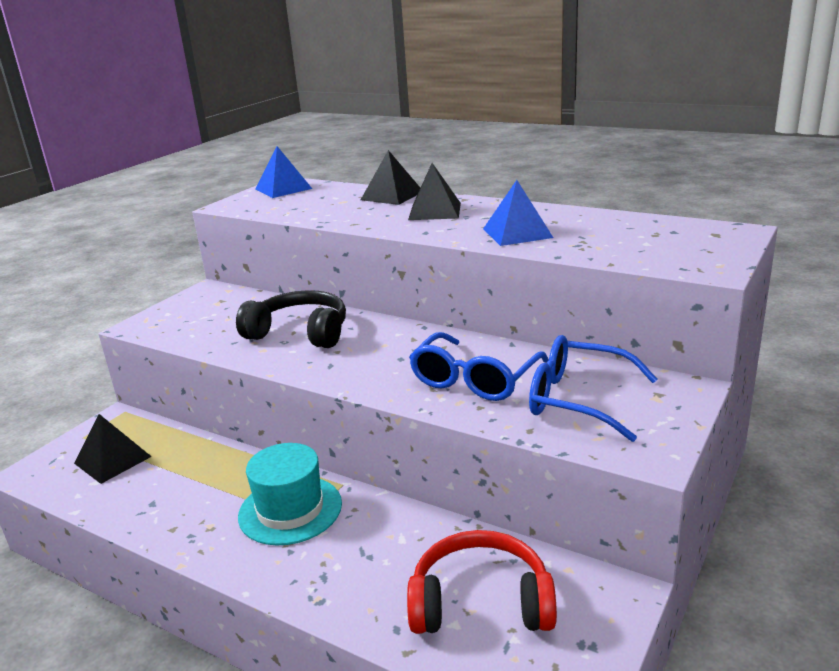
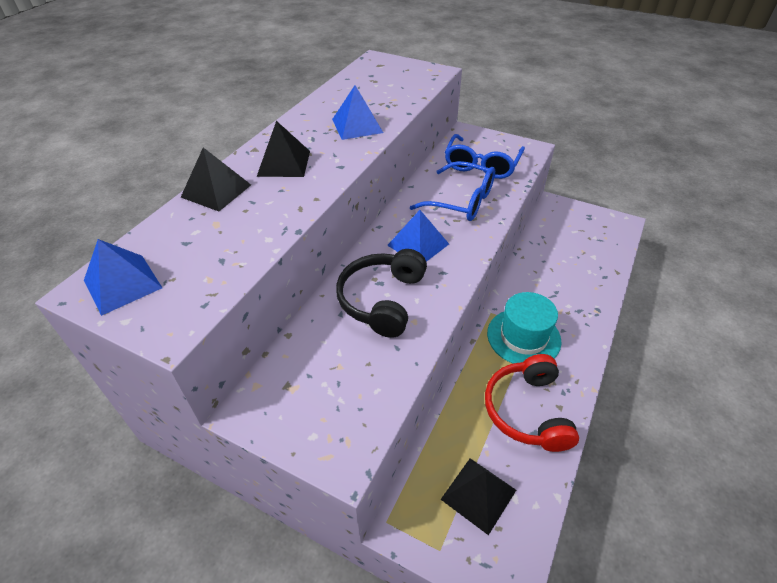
camera: 95 degrees left, 20 degrees up
red headphones [407,530,557,634] -> red headphones moved to [485,354,579,452]
none -> blue pyramid [387,210,449,262]

